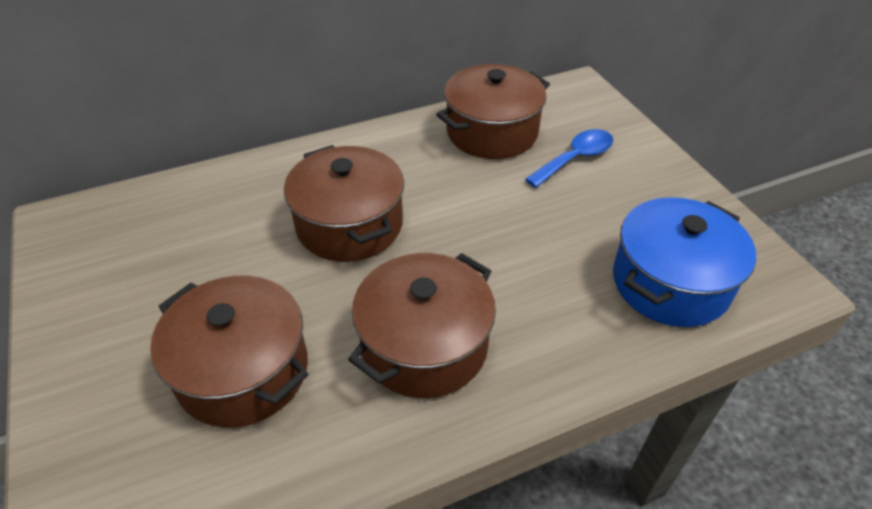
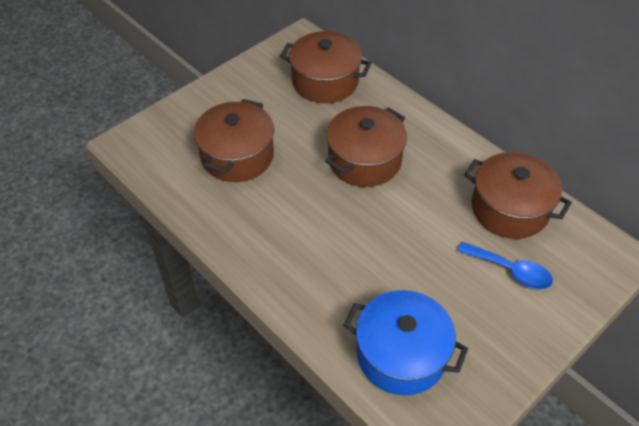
camera: 70 degrees right, 5 degrees up
brown pot [348,253,496,398] -> brown pot moved to [280,31,371,103]

